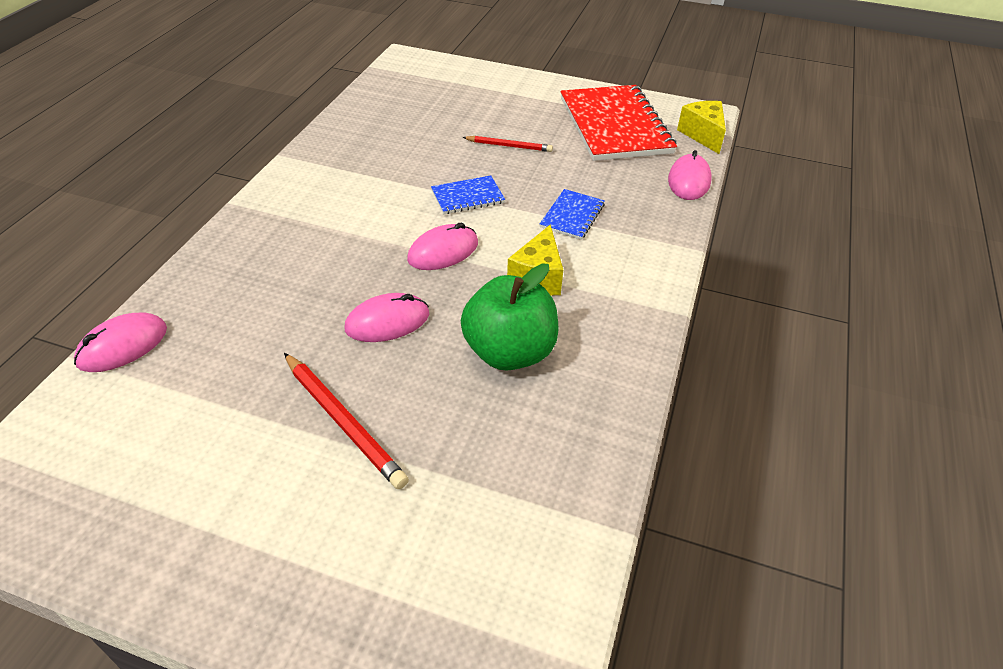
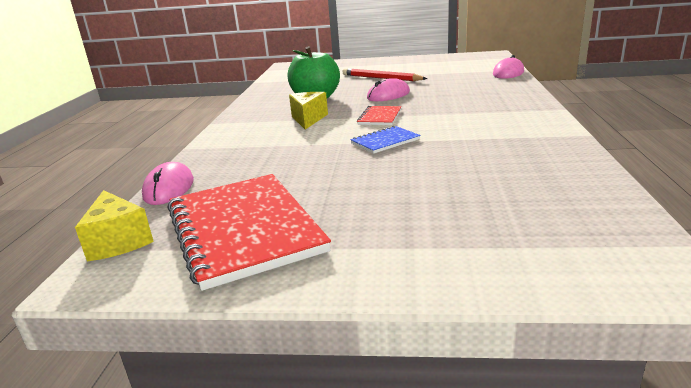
camera: 170 degrees right, 20 degrees down
pink mouse [407,223,478,270] -> red notebook [357,106,401,125]
red pencil [462,136,553,152] -> none
blue notebook [540,189,605,240] -> none

